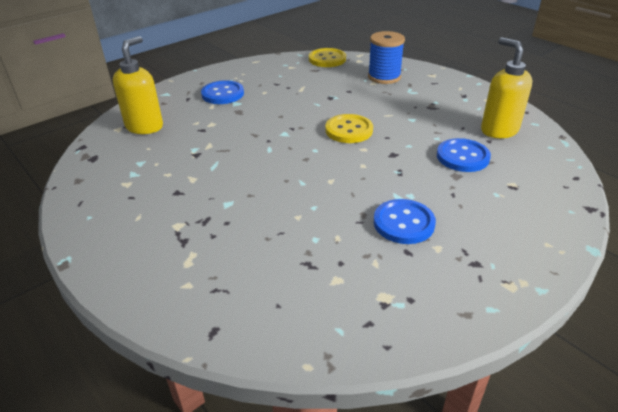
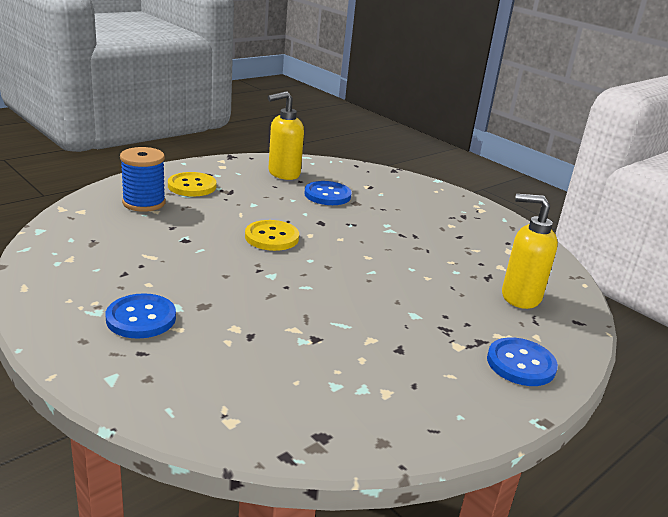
camera: 95 degrees left, 10 degrees down
yellow soap dispenser [113,36,163,134] -> yellow soap dispenser moved to [502,194,558,309]
yellow button [309,48,346,67] -> yellow button moved to [168,172,216,196]
blue button [374,199,436,244] -> blue button moved to [487,337,558,386]

